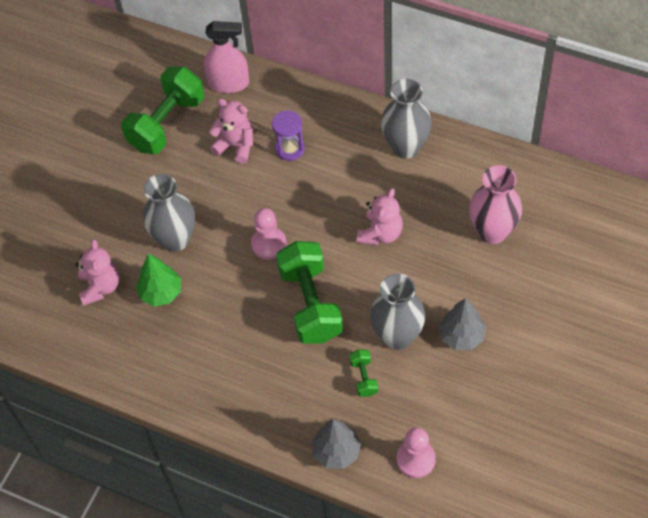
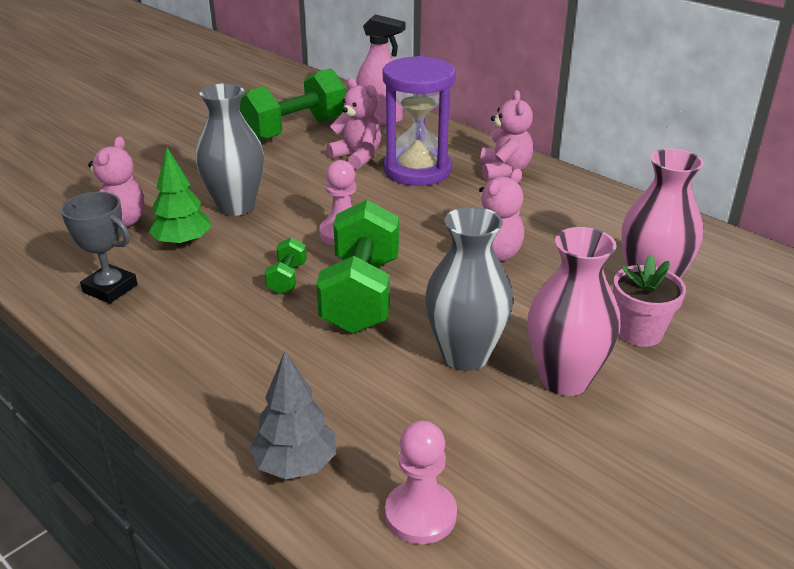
camera: 15 degrees right, 25 degrees down
purple hourglass [272,110,305,161] -> purple hourglass [383,56,456,186], size x1.87
green dumbbell [349,349,378,397] -> green dumbbell moved to [265,237,307,294]
grey vase [381,79,431,159] -> none
grey tree [439,298,486,350] -> pink vase [528,227,621,396]
none -> grey trophy [61,192,138,303]
none -> pink teddy bear [480,90,533,180]
none -> pink flower pot [613,255,686,347]

